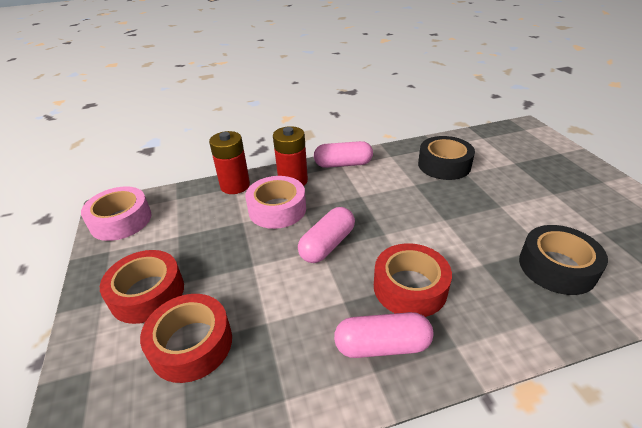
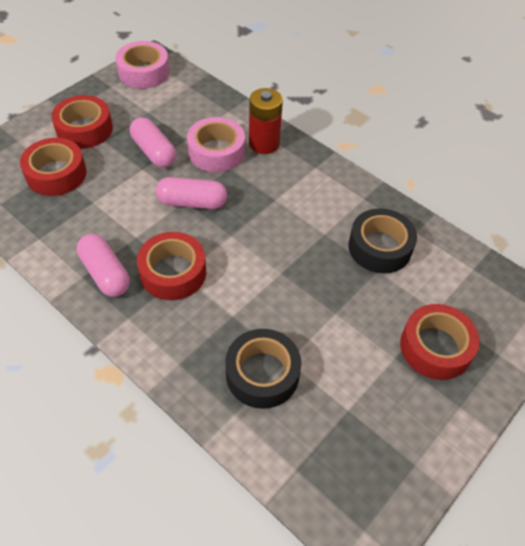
camera: 55 degrees right, 15 degrees up
red battery [209,131,250,194] -> none
pink capsule [314,141,373,168] -> pink capsule moved to [130,117,176,168]
none -> red tape [400,304,480,380]

